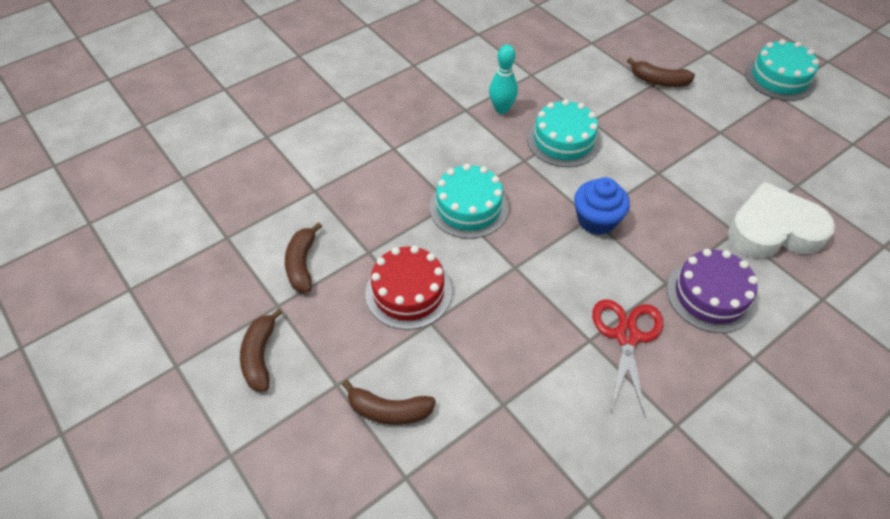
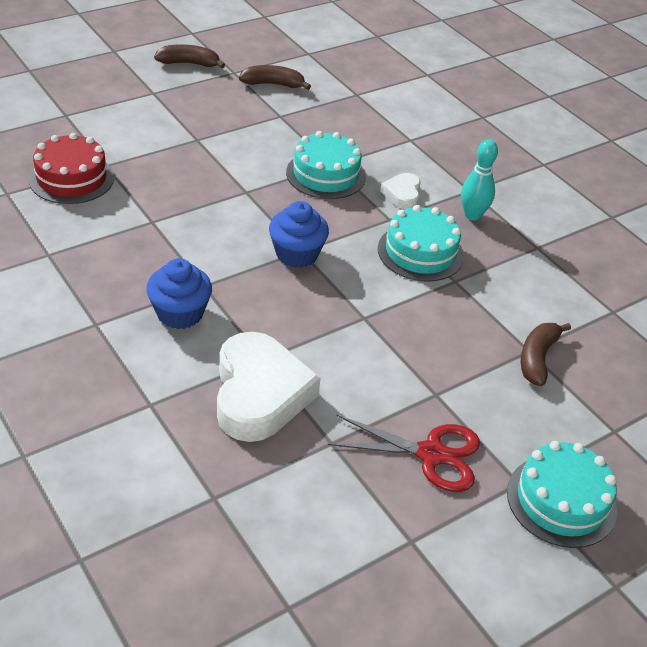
camera: 90 degrees right, 10 degrees down
brown banana [342,380,436,425] -> none
red cake [365,246,452,330] -> red cake moved to [29,133,114,204]
red scissors [592,299,663,419] -> red scissors moved to [328,415,480,492]
purple cake [667,249,758,333] -> blue cupcake [146,258,212,329]
none -> white heart [380,173,421,209]

